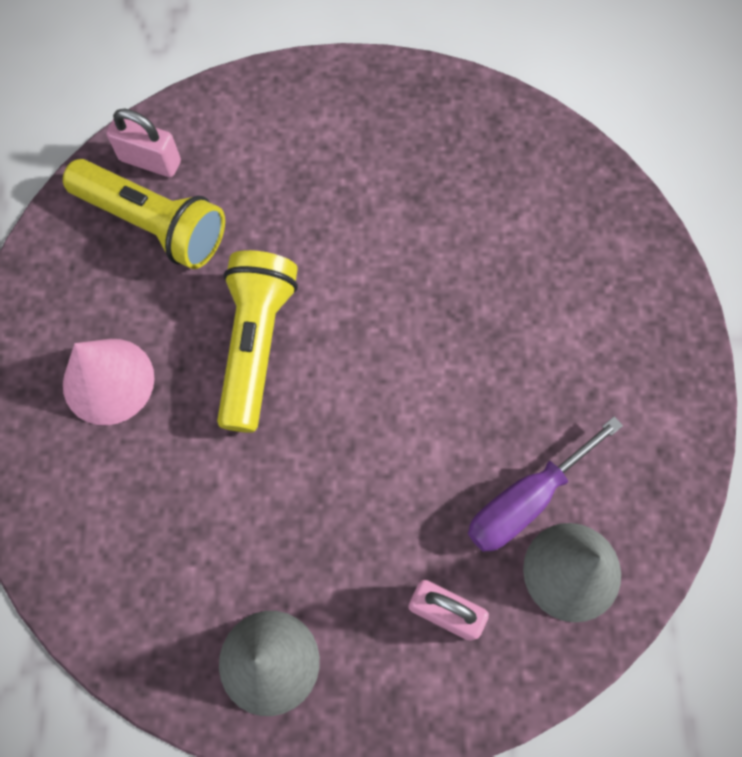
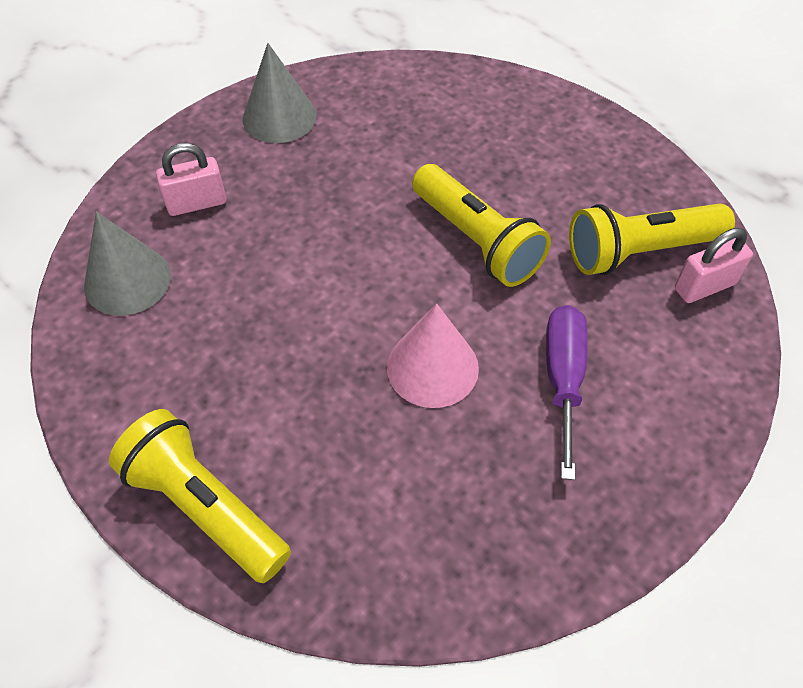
camera: 135 degrees right, 15 degrees down
pink cone [63,339,155,425] -> pink cone moved to [387,303,479,408]
purple screwdriver [468,416,623,552] -> purple screwdriver moved to [546,305,588,480]
none -> yellow flashlight [109,409,291,583]

